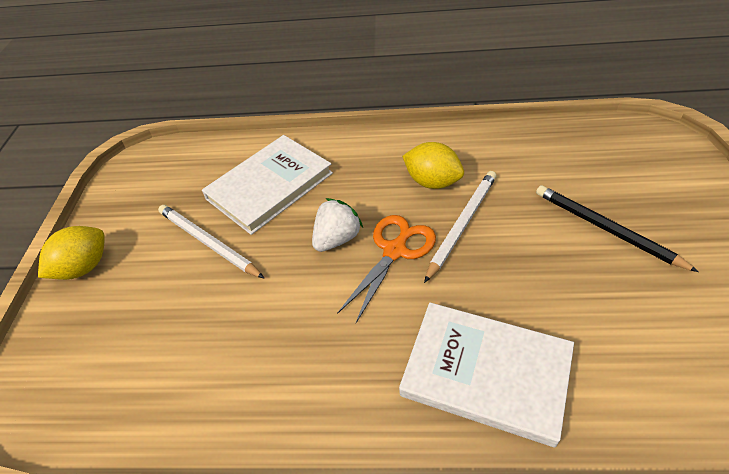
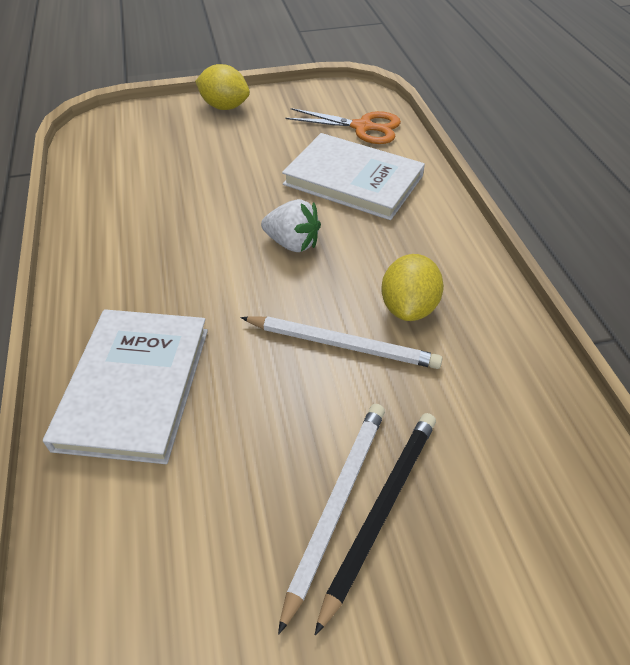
camera: 70 degrees right, 0 degrees up
white pencil [158,205,265,279] -> white pencil moved to [278,404,385,635]
orange scissors [337,215,436,323] -> orange scissors moved to [286,108,401,144]

